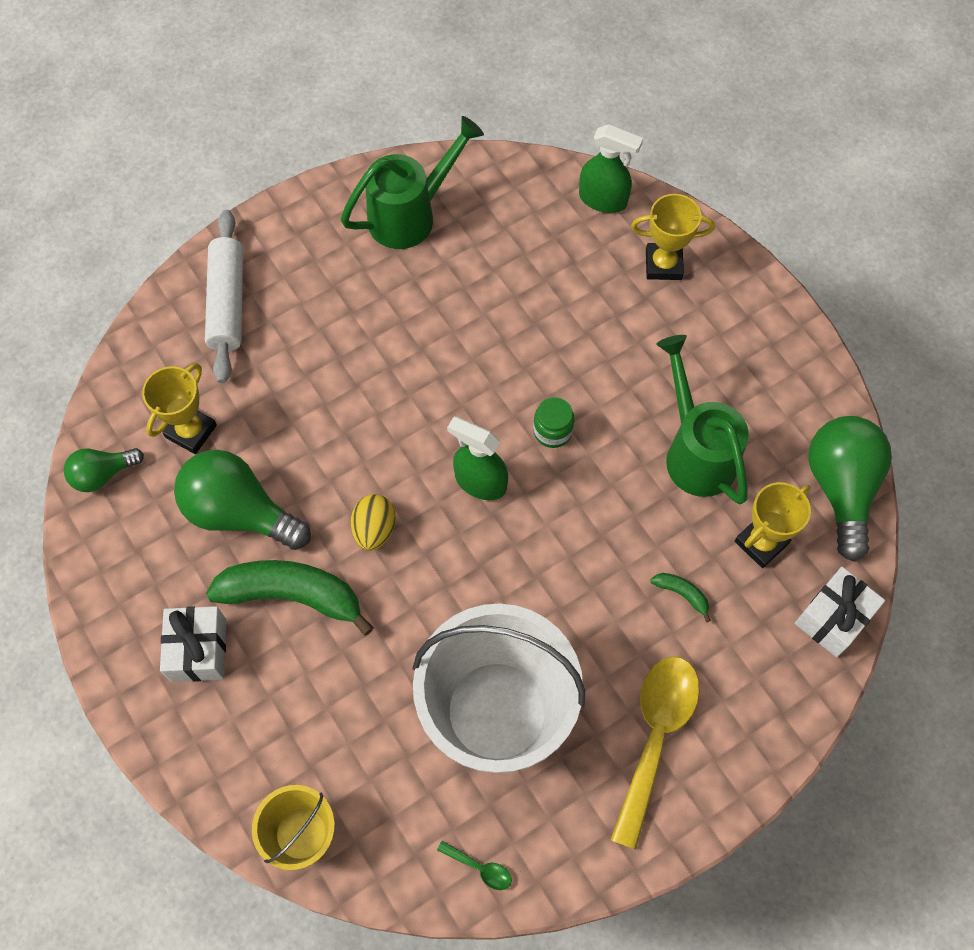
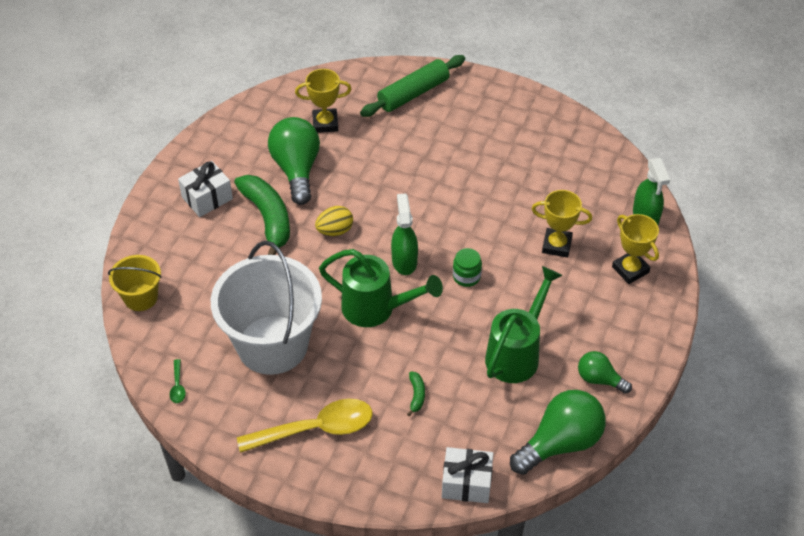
camera: 55 degrees right, 15 degrees down
green light bulb [64,448,144,492] -> green light bulb moved to [578,351,632,394]
white rolling pin [205,210,243,383] -> green rolling pin [360,55,465,117]
green watering can [341,116,484,249] -> green watering can moved to [319,249,443,327]
yellow trophy [735,482,811,568] -> yellow trophy moved to [532,190,592,258]

